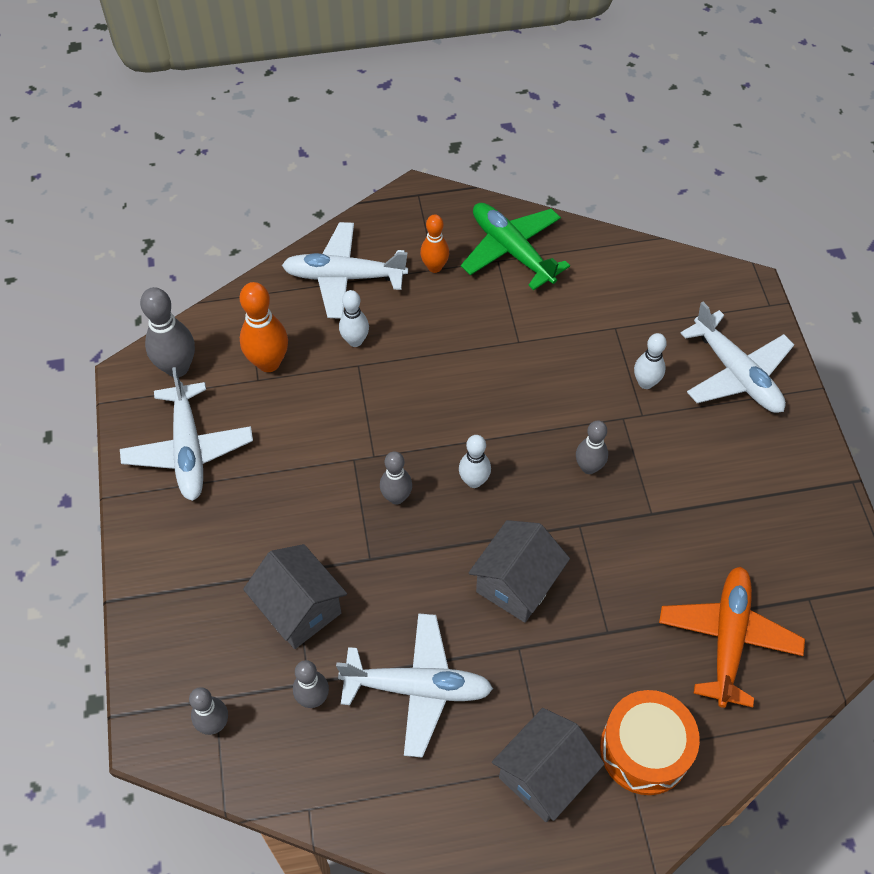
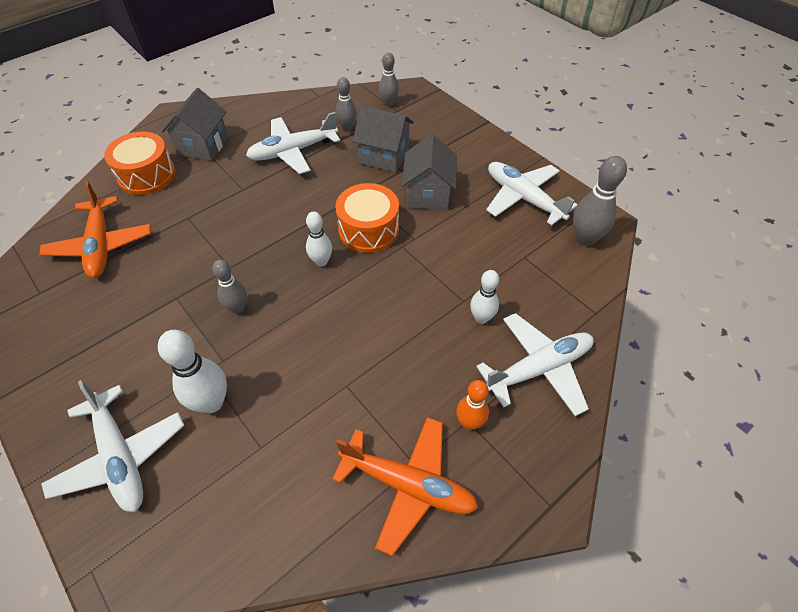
camera: 150 degrees right, 5 degrees down
orange bowling pin [240,282,288,372] -> none
grey bowling pin [380,451,412,504] -> orange drum [335,183,399,253]
green plane [461,203,570,290] -> orange plane [332,417,478,556]
grey house [469,520,570,623] -> grey house moved to [402,134,457,210]
white bowling pin [634,333,667,389] -> white bowling pin [158,330,227,413], size x1.55
white plane [681,302,794,413] -> white plane turned 150 degrees counterclockwise [41,380,184,512]

